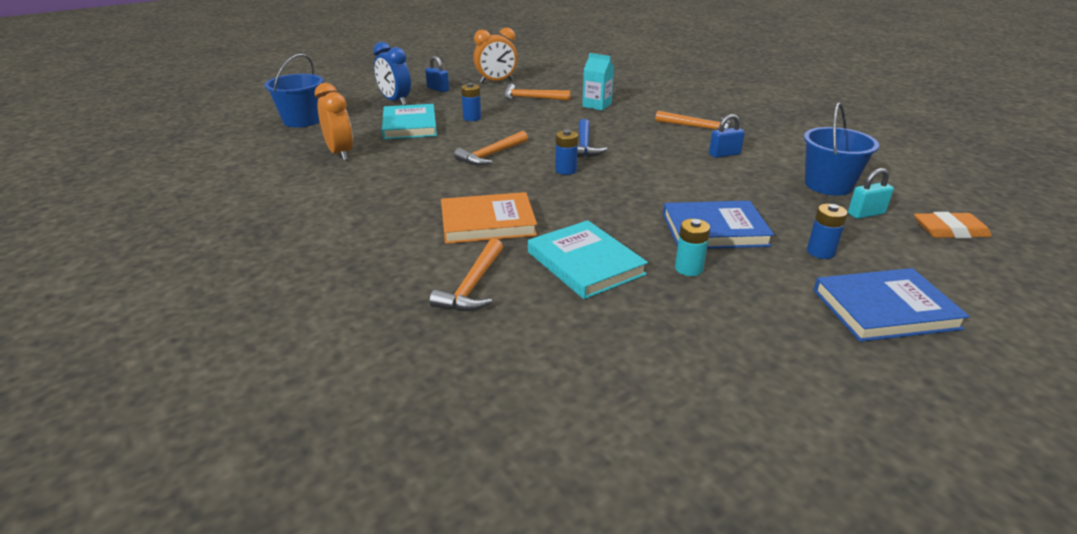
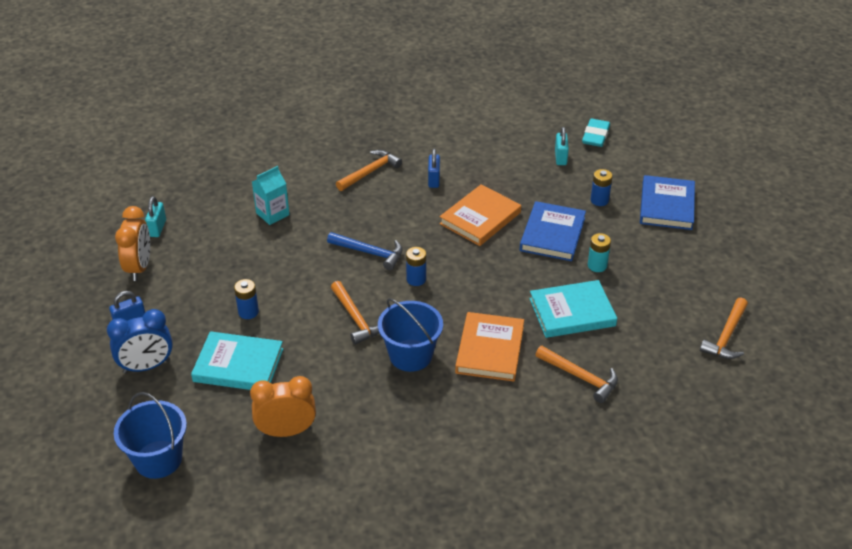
camera: 70 degrees left, 10 degrees up
orange hammer [504,84,570,101] -> orange hammer moved to [700,298,748,359]
blue bucket [804,102,879,196] -> blue bucket moved to [378,298,443,372]
orange eraser [914,212,992,239] -> turquoise eraser [582,119,610,147]
none -> turquoise padlock [145,196,166,237]
none -> orange book [439,184,521,246]

